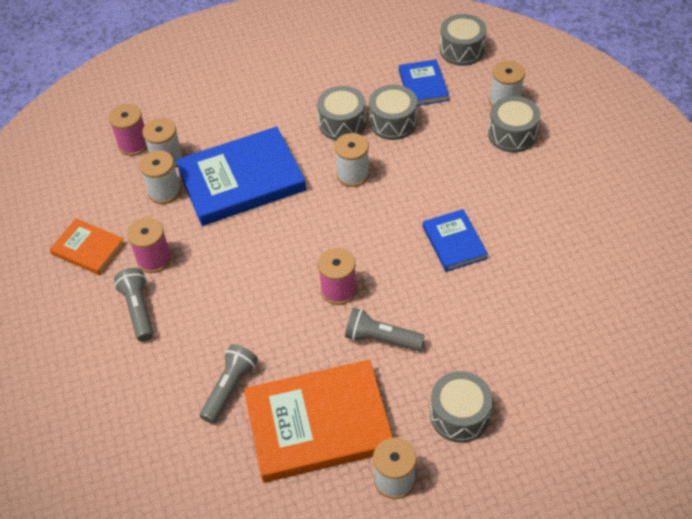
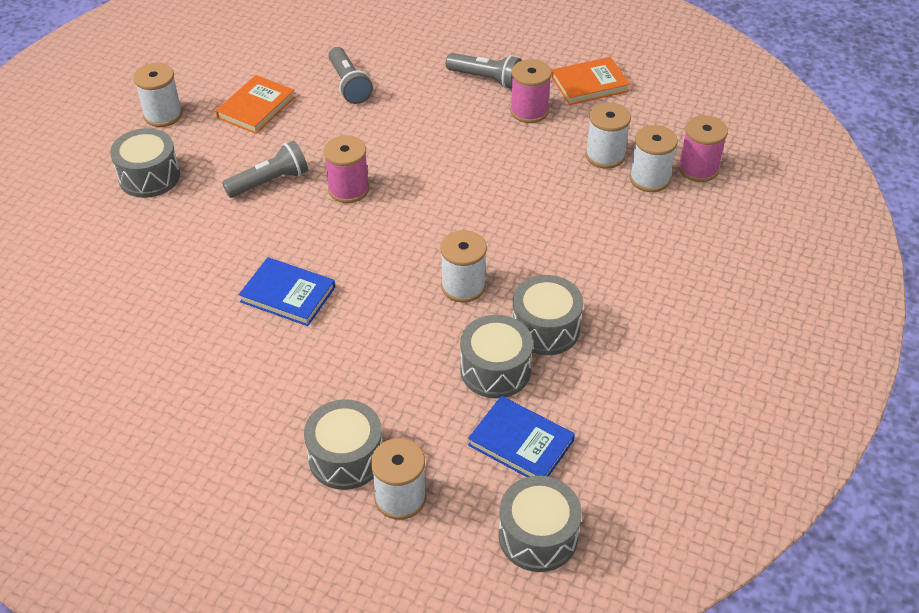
camera: 130 degrees right, 5 degrees down
blue book [175,126,306,226] -> none
orange book [244,360,393,483] -> orange book [216,75,295,134], size x0.52

